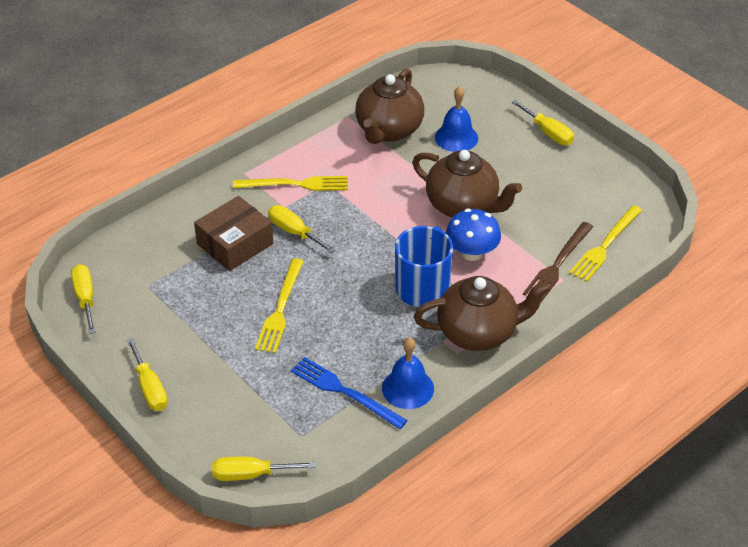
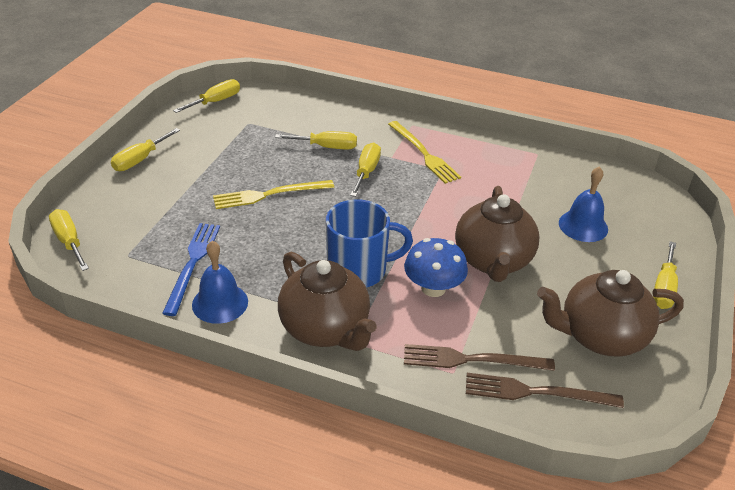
camera: 60 degrees right, 5 degrees down
brown box [194,196,273,271] -> yellow screwdriver [275,131,357,149]
brown teapot [355,69,424,144] -> brown teapot moved to [537,270,684,357]
yellow fork [569,205,643,282] -> brown fork [466,373,624,408]

